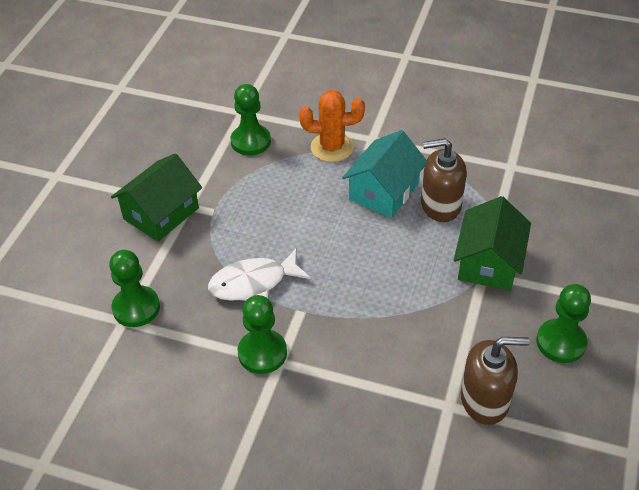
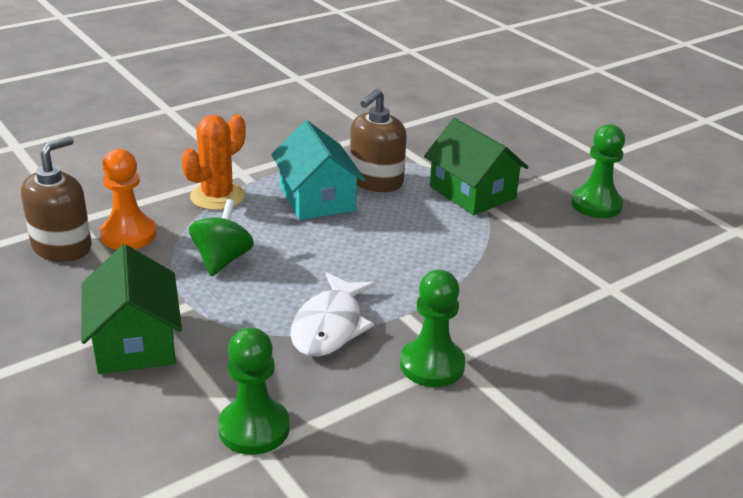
camera: 55 degrees left, 15 degrees down
green pawn [230,84,271,156] -> orange pawn [100,149,157,250]
brown soap dispenser [461,337,530,425] -> brown soap dispenser moved to [21,136,92,262]
none -> green spinning top [189,199,254,276]

